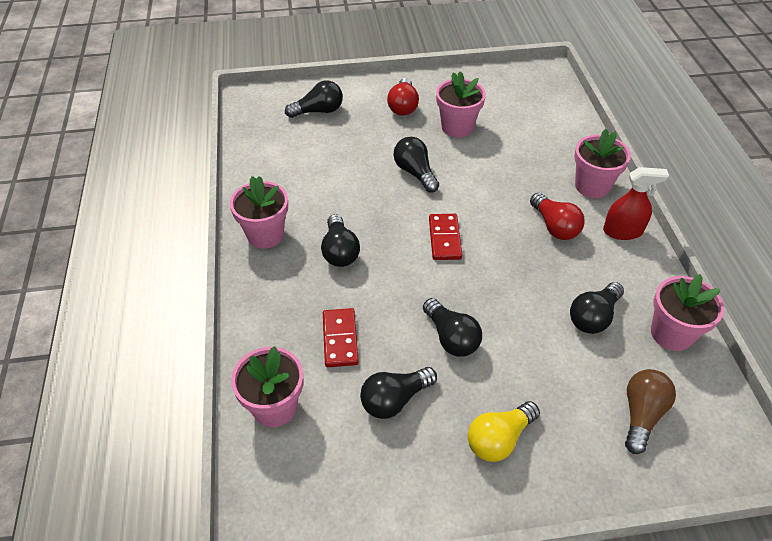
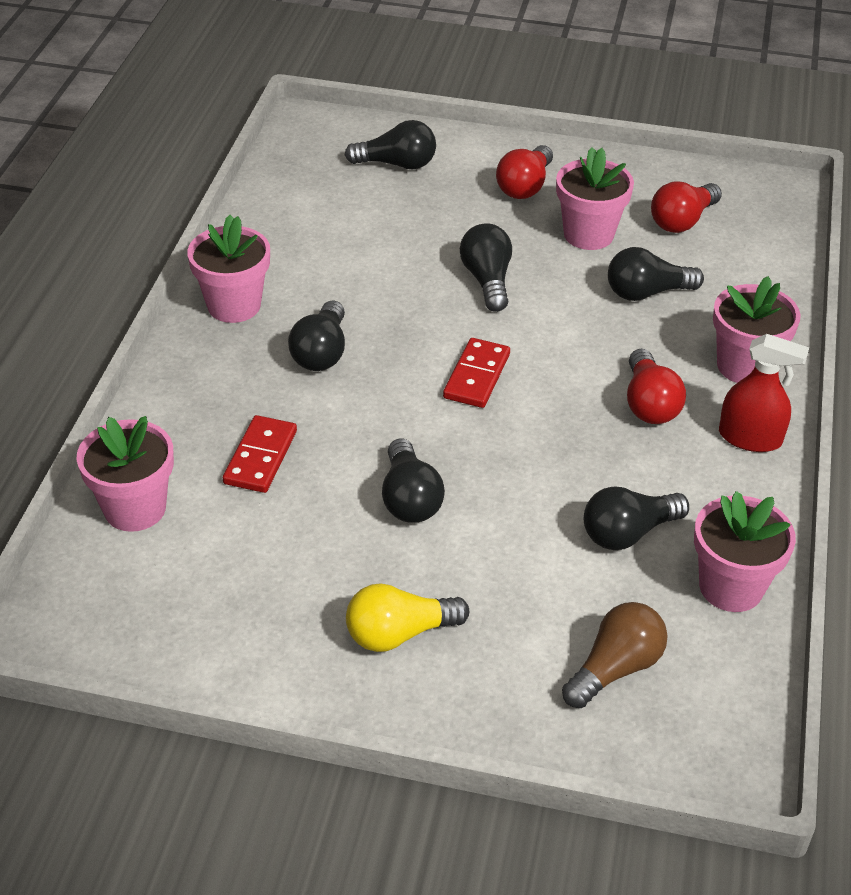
camera: 20 degrees right, 5 degrees down
black light bulb [360,367,437,419] -> black light bulb moved to [608,247,704,301]
none -> red light bulb [651,181,722,233]

